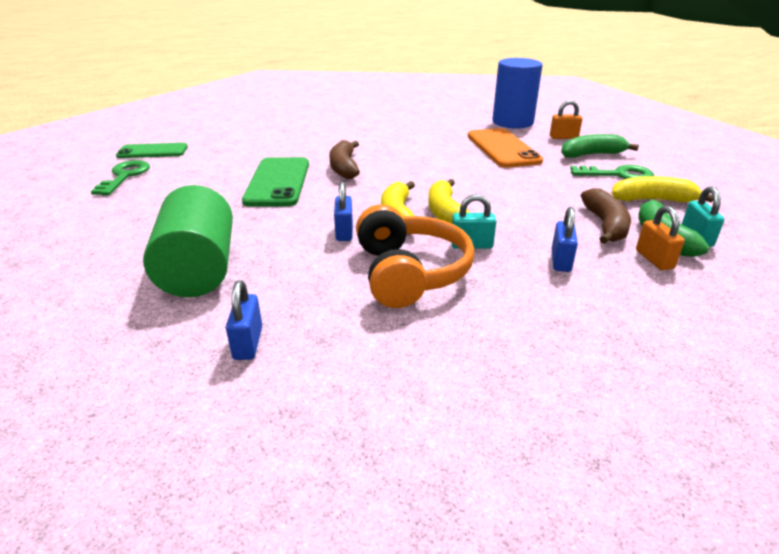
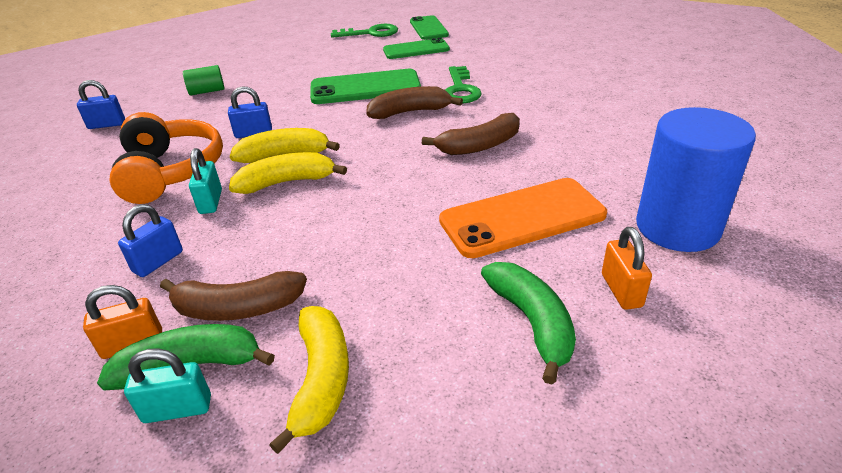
camera: 85 degrees right, 5 degrees up
green cylinder [143,185,233,297] -> green cylinder [183,65,225,96], size x0.47
orange headphones [356,204,474,308] -> orange headphones turned 90 degrees counterclockwise [109,112,223,204]
blue padlock [552,207,578,272] -> blue padlock turned 60 degrees counterclockwise [118,204,183,277]
green key [570,165,654,179] -> green key moved to [445,66,482,103]
none -> green phone [383,38,450,59]
none -> brown banana [422,113,520,155]

